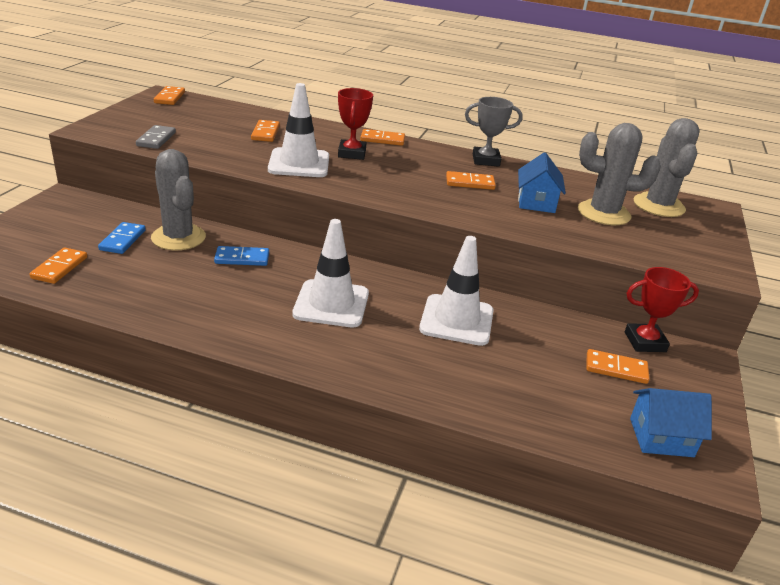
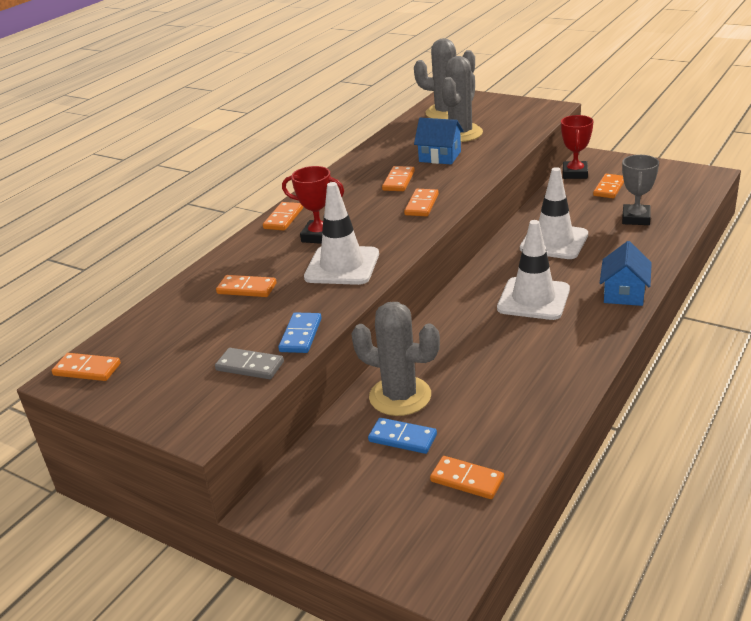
camera: 70 degrees left, 0 degrees up
grey cactus [151,149,206,250] -> grey cactus turned 45 degrees clockwise [351,302,440,416]
blue domino [214,246,269,266] -> blue domino moved to [278,313,321,353]
grey trophy [465,97,523,167] -> grey trophy moved to [622,155,659,225]
blue house [630,388,712,457] -> blue house moved to [600,241,652,306]
none -> orange domino [404,189,439,216]

